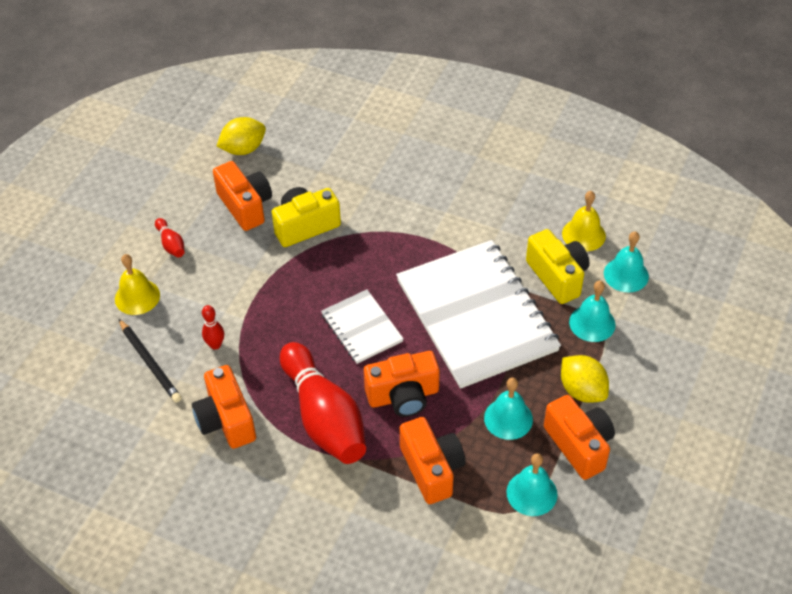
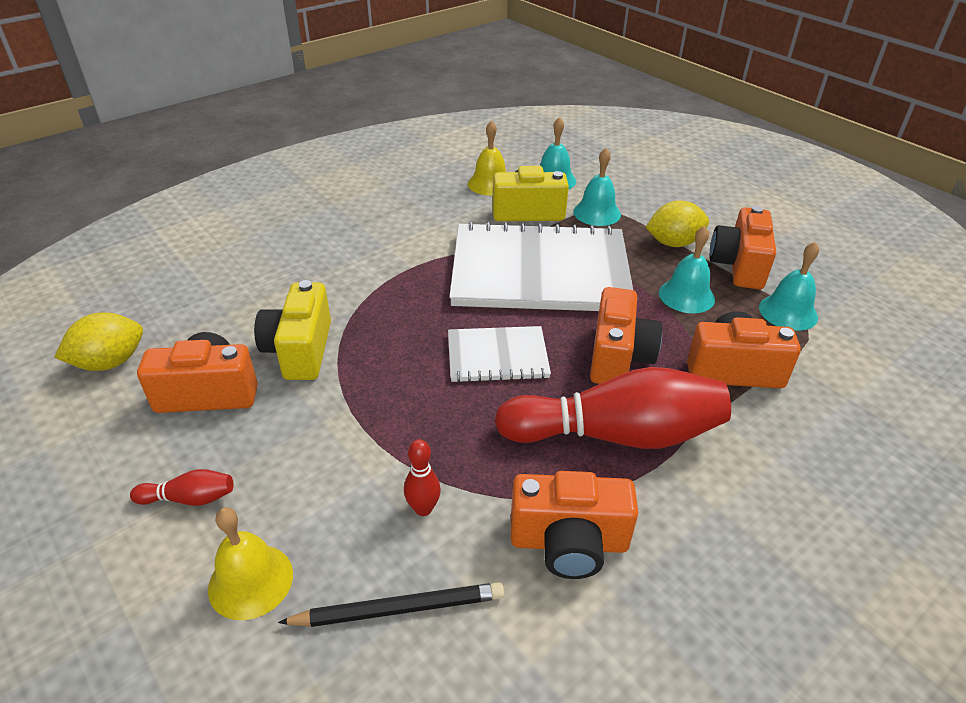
camera: 65 degrees left, 10 degrees down
yellow lemon [217,117,266,155] -> yellow lemon turned 60 degrees clockwise [54,312,143,371]
orange camera [544,395,615,480] -> orange camera turned 75 degrees counterclockwise [709,206,776,289]

